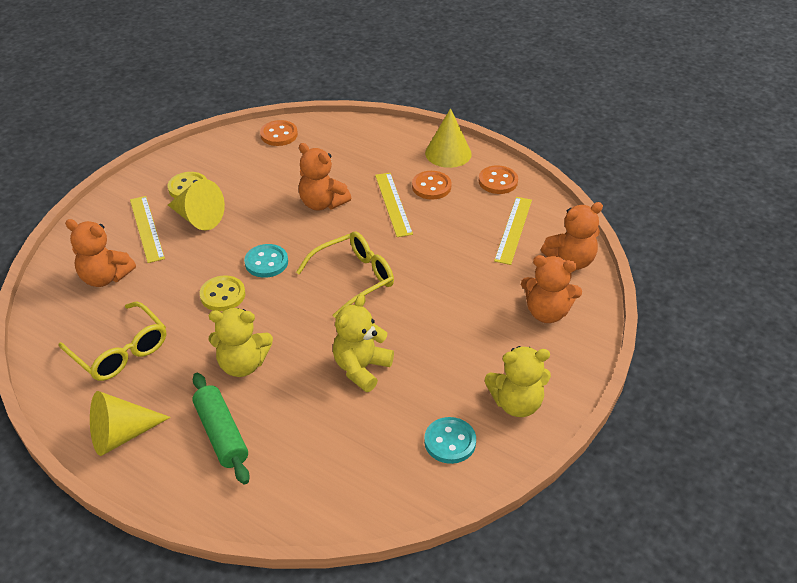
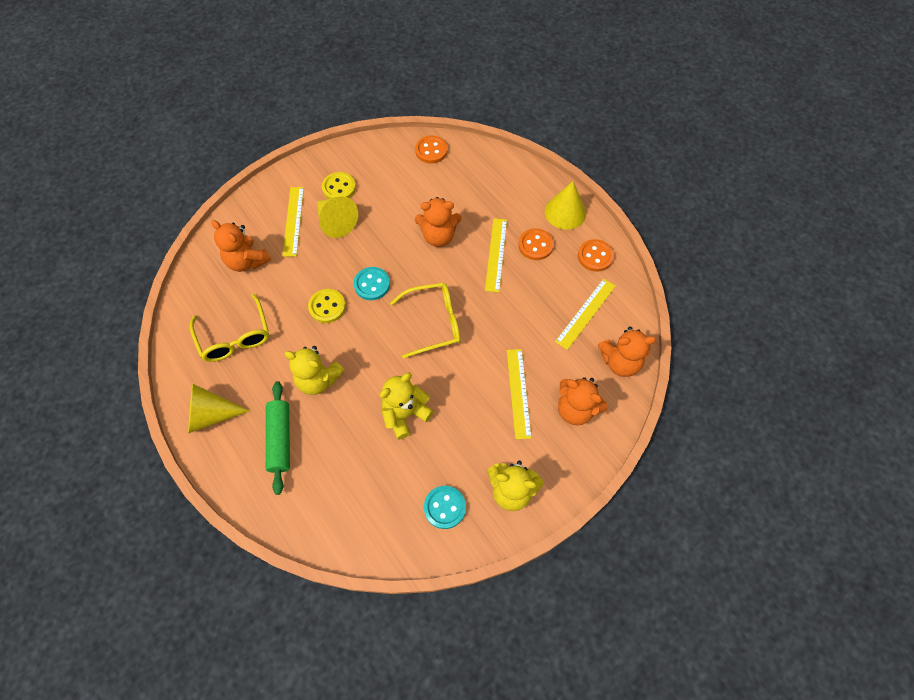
camera: 20 degrees right, 20 degrees up
orange teddy bear [299,143,351,211] -> orange teddy bear turned 60 degrees counterclockwise [415,197,461,247]
none -> yellow ruler [507,349,532,439]

